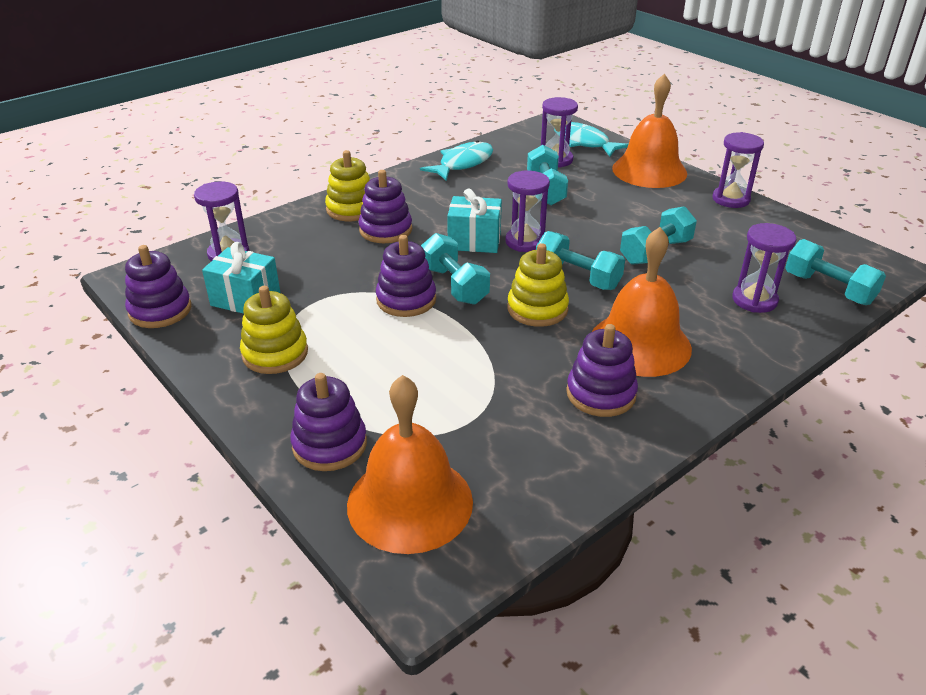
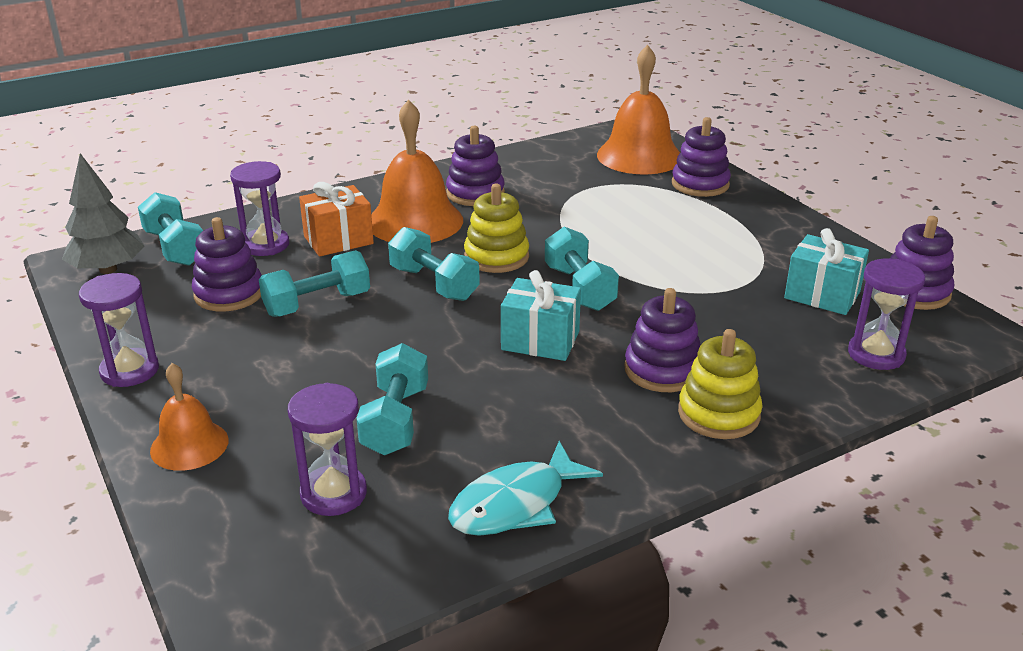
camera: 170 degrees left, 5 degrees down
yellow stacking toy [240,286,308,374] -> none
purple stacking toy [376,235,436,317] -> purple stacking toy moved to [192,217,262,312]
purple hourglass [505,171,550,252] -> none
turquoise fish [554,122,628,157] -> none
orange bell [612,74,687,188] -> orange bell [150,363,229,471], size x0.57
none -> grey tree [62,153,144,274]
none -> orange gift [299,182,374,257]

